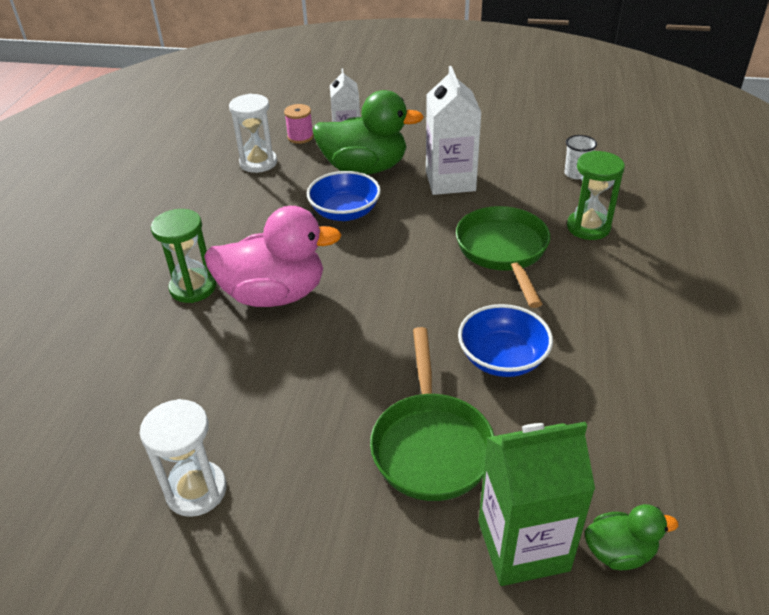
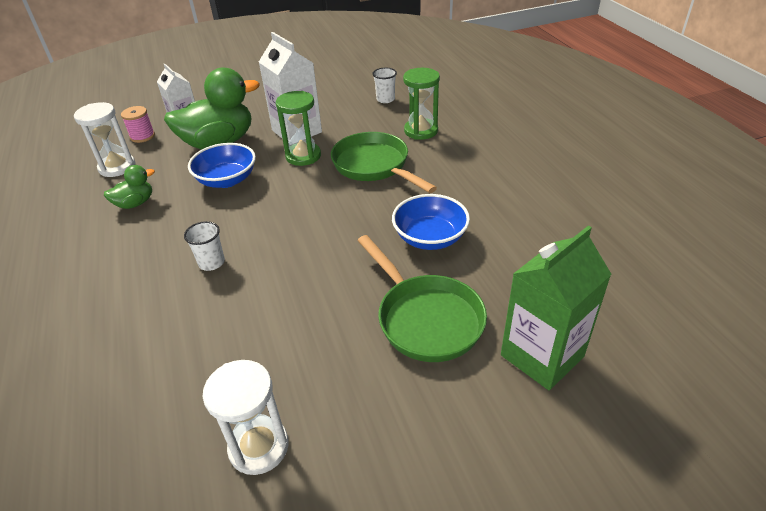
camera: 30 degrees left, 0 degrees up
green hourglass [151,209,216,303] -> green hourglass moved to [276,91,321,166]
pink duck [204,206,342,307] -> white cup [184,221,225,271]
green duck [585,504,678,570] -> green duck moved to [104,165,155,209]

